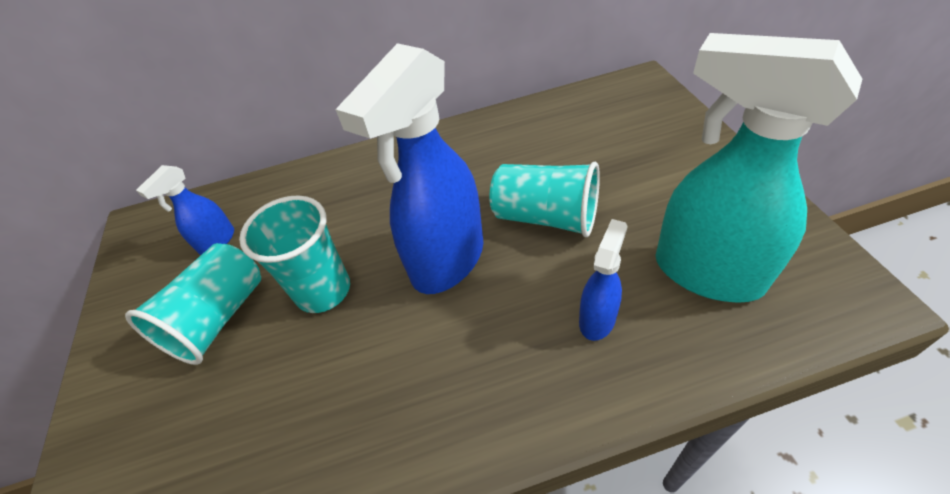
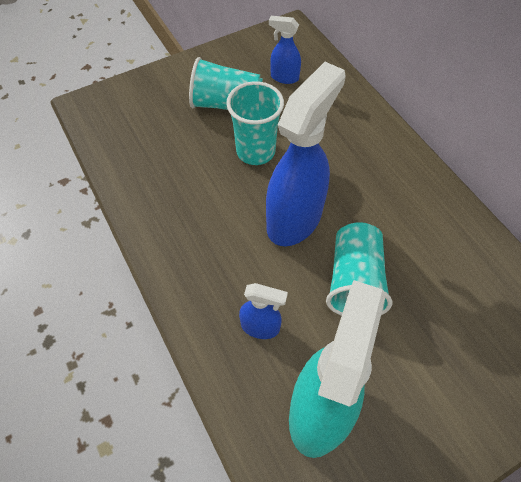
camera: 70 degrees right, 10 degrees up
blue spray bottle [335,43,483,294] -> blue spray bottle turned 105 degrees clockwise [266,62,346,246]

